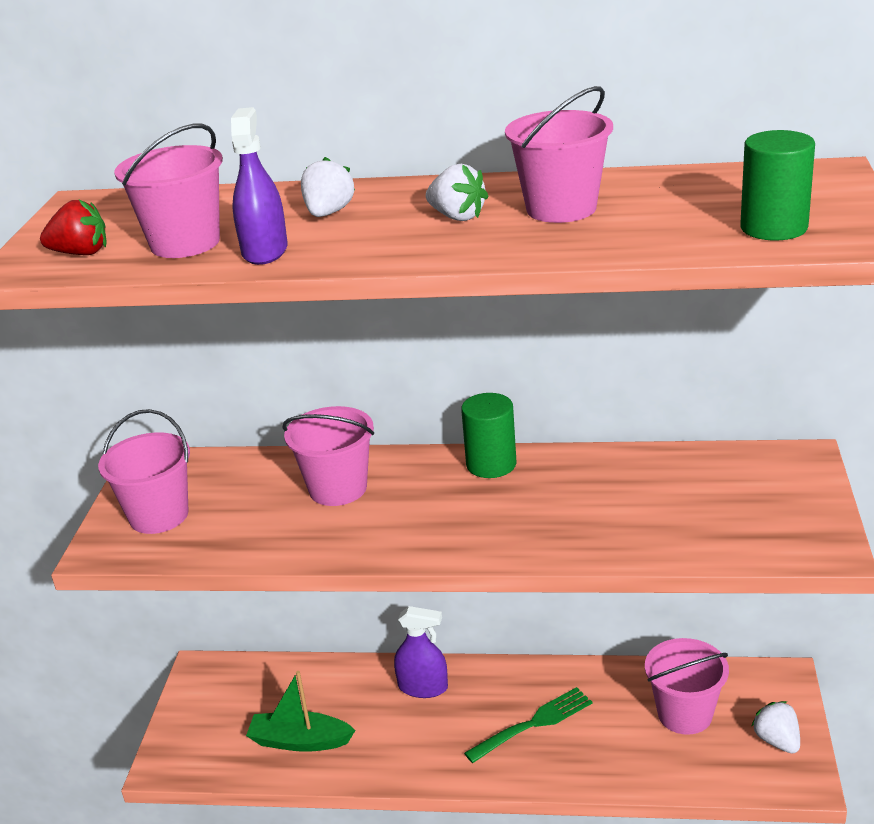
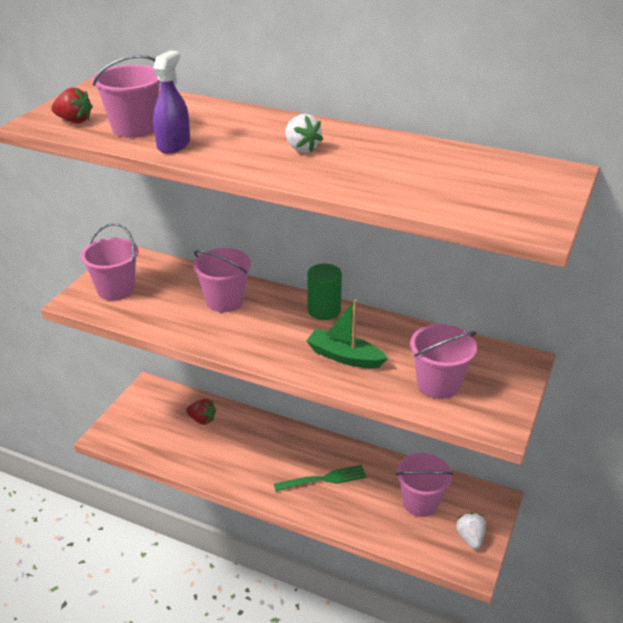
camera: 15 degrees right, 5 degrees up
green boat [246,671,355,752] -> green boat moved to [306,299,388,368]
white strawberry [301,157,355,217] -> none
purple spray bottle [394,606,448,698] -> none
pink bucket [505,86,613,223] -> pink bucket moved to [410,324,477,399]
green cylinder [740,130,815,240] -> none
none -> red strawberry [186,399,216,425]

